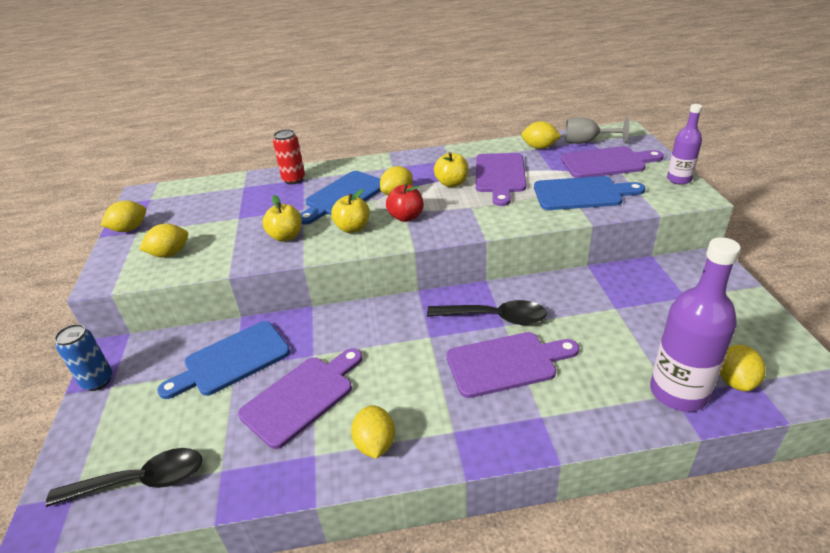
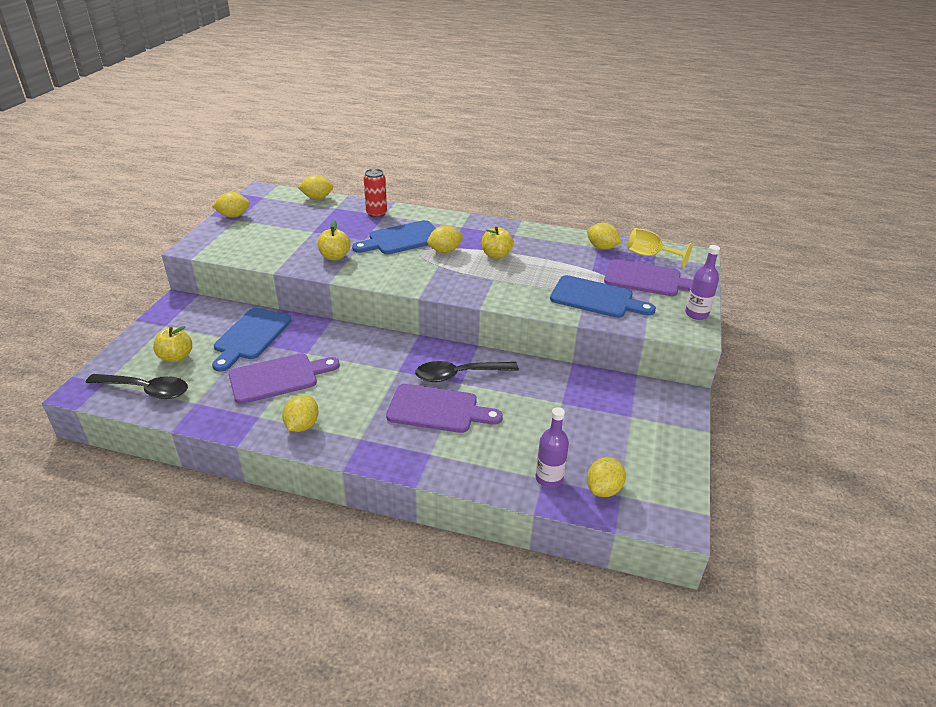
camera: 20 degrees right, 0 degrees up
blue can [54,324,112,391] -> none
yellow lemon [139,224,188,257] -> yellow lemon moved to [298,175,333,199]
blue cutting board [157,321,290,399] -> blue cutting board turned 60 degrees counterclockwise [212,308,291,372]
yellow apple [331,189,370,233] -> yellow apple moved to [153,326,192,362]
red apple [386,184,424,222] -> none
black spoon [427,300,547,325] -> black spoon turned 135 degrees clockwise [415,361,519,382]
purple cutting board [476,153,526,206] -> none
grey goblet [565,117,630,144] -> yellow goblet [627,228,693,268]
purple bottle [650,237,741,412] -> purple bottle [536,407,569,488], size x0.58

